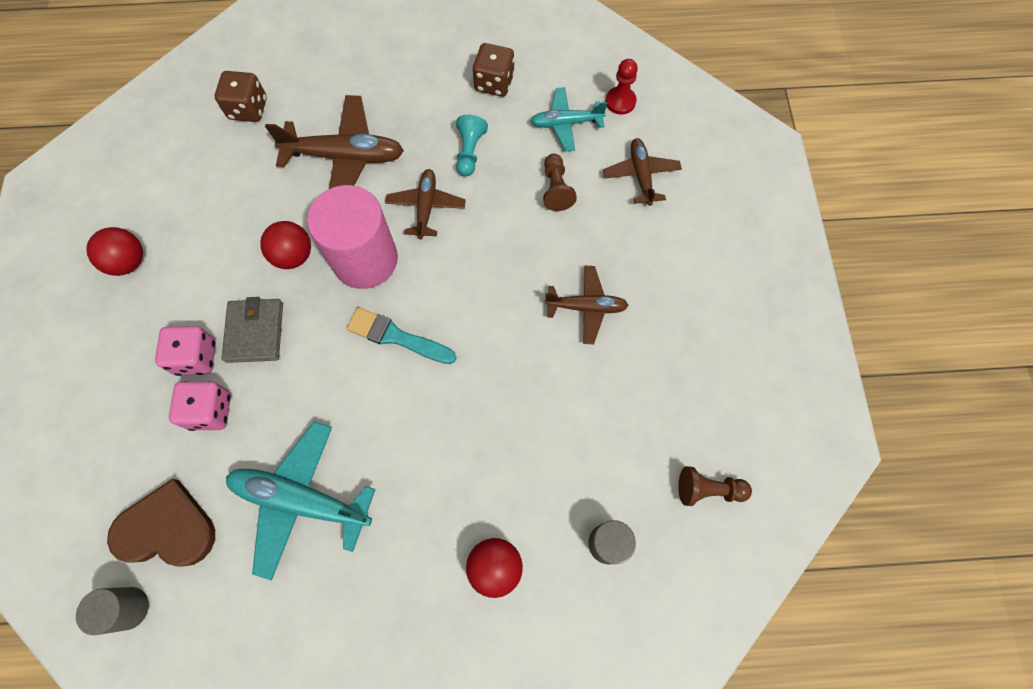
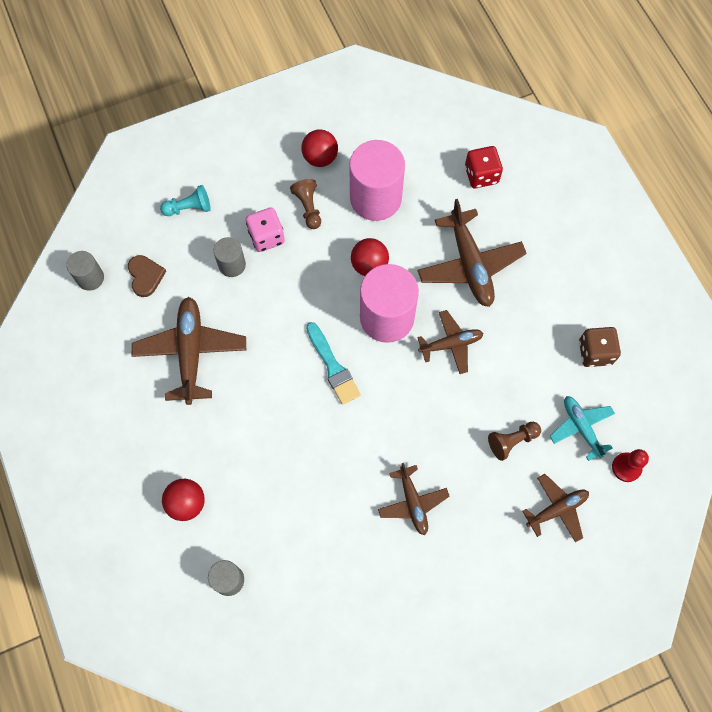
camera: 70 degrees right, 0 degrees up
brown heart [107,479,215,566] -> brown heart [128,255,166,297], size x0.62
pink dice [169,381,231,431] -> grey cylinder [214,237,246,277]
brown dice [215,71,267,122] -> red dice [465,146,503,188]
grey wallet [222,297,283,363] -> none
turquoise plane [226,421,376,581] -> brown plane [132,297,246,405]
turquoise brush [346,307,457,364] -> turquoise brush turned 150 degrees clockwise [306,322,361,405]
turquoise pawn [456,115,488,176] -> turquoise pawn moved to [160,185,211,216]
brown pawn [678,466,752,506] -> brown pawn moved to [290,179,321,229]
none -> pink cylinder [349,140,405,221]

